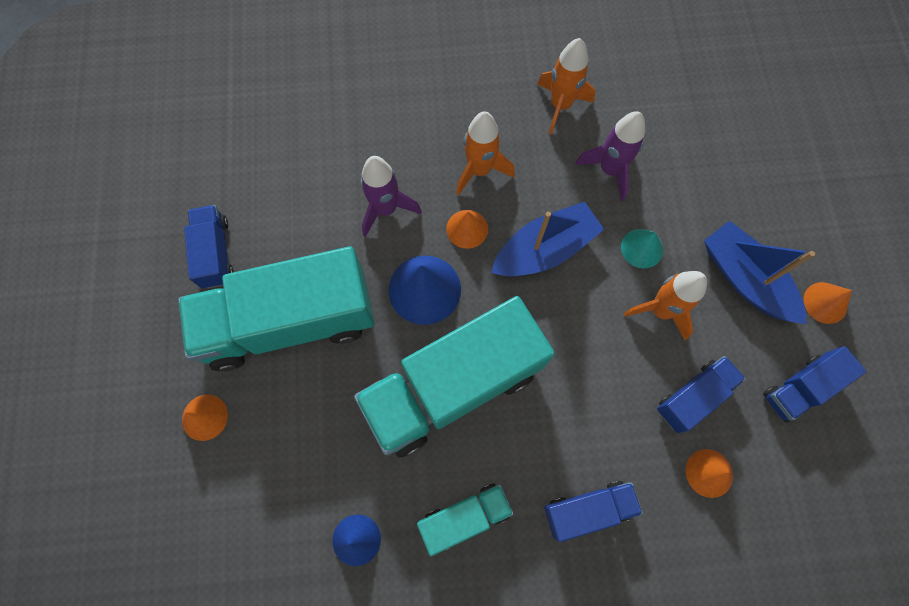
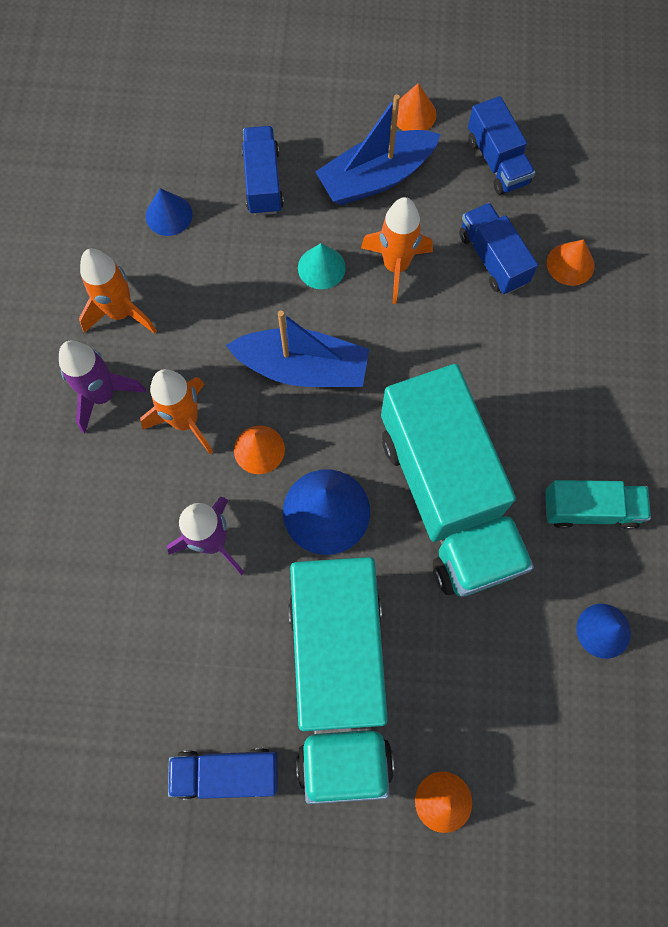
camera: 80 degrees left, 0 degrees up
turquoise truck [417,483,513,556] -> turquoise truck turned 105 degrees clockwise [545,480,651,530]
blue boat [491,202,604,276] -> blue boat turned 120 degrees clockwise [226,311,369,387]
blue truck [544,481,643,542] -> blue truck moved to [242,126,284,215]
purple rocket [575,111,645,201] -> purple rocket moved to [59,340,146,434]
none -> blue cone [146,188,192,236]

